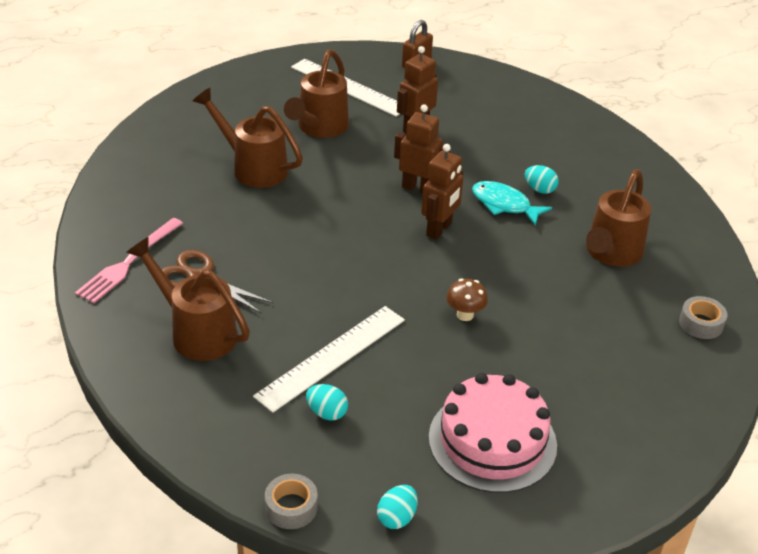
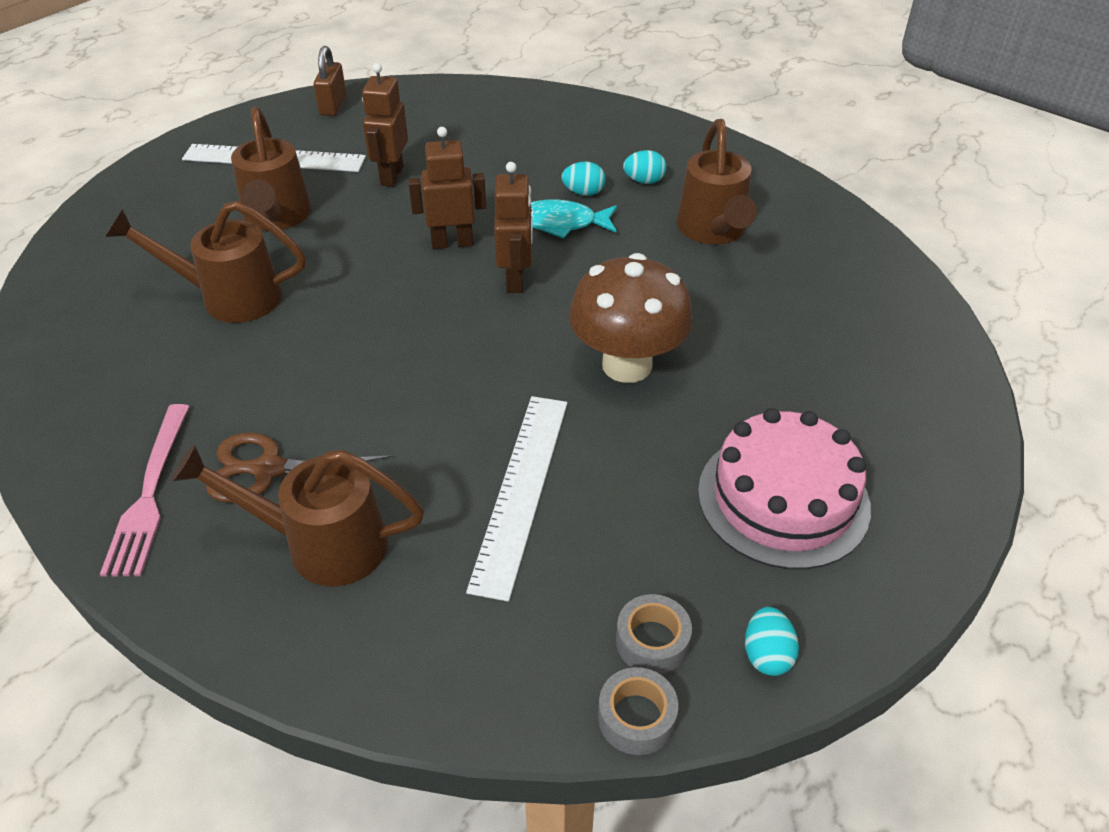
camera: 30 degrees left, 5 degrees up
turquoise egg [306,384,348,420] -> turquoise egg moved to [623,150,667,184]
brown mushroom [446,278,488,321] -> brown mushroom [569,253,693,383], size x2.20
grey tape [679,296,727,339] -> grey tape moved to [616,594,692,675]

